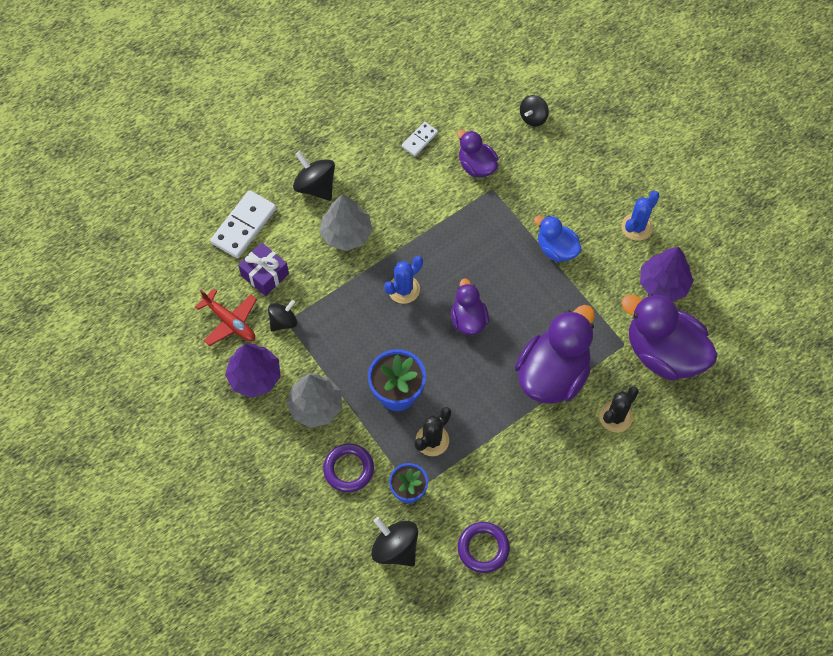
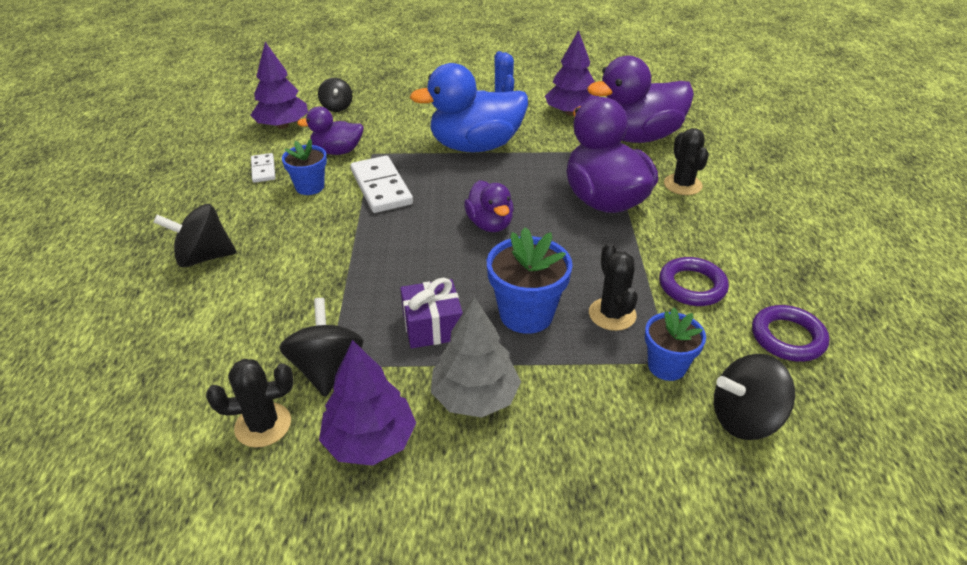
camera: 55 degrees left, 25 degrees down
red plane [195,289,257,346] -> black cactus [206,359,294,448]
white domino [210,190,276,258] -> white domino moved to [350,156,413,213]
purple gift [238,243,289,296] -> purple gift moved to [400,278,463,348]
black spinning top [268,300,297,331] -> black spinning top [279,298,364,397], size x1.51
grey tree [320,194,372,251] -> none
purple ring [323,443,374,492] -> purple ring moved to [659,257,729,306]
blue cactus [384,256,423,304] -> none
purple duck [451,278,489,335] -> purple duck turned 135 degrees counterclockwise [464,180,514,232]
blue duck [534,215,582,262] -> blue duck [410,63,528,152], size x1.83
none -> purple tree [250,42,308,129]
none -> blue flower pot [282,139,327,195]

